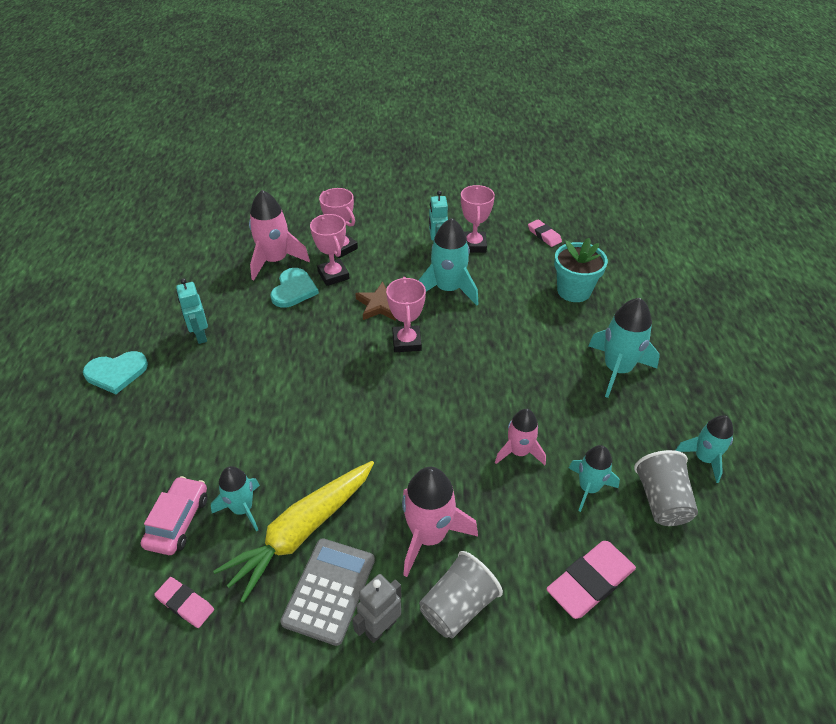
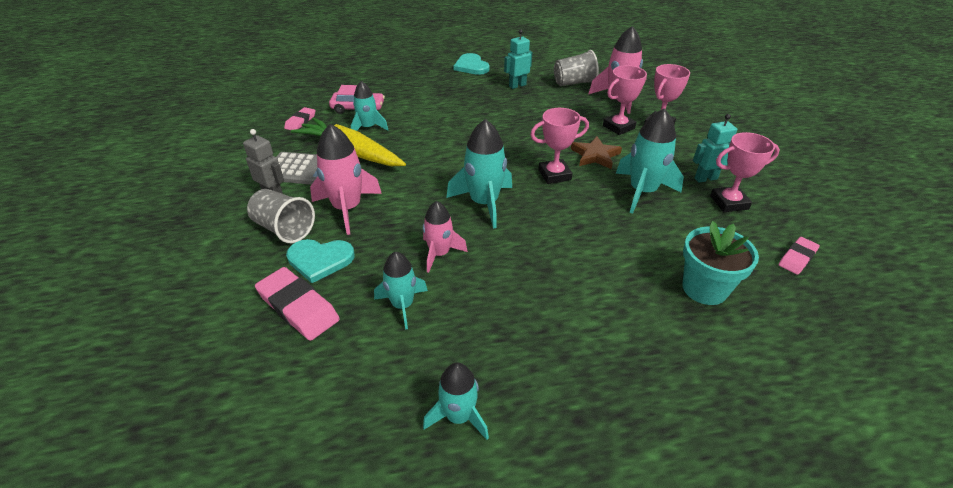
camera: 80 degrees right, 5 degrees down
turquoise heart [270,268,319,308] -> turquoise heart moved to [286,239,355,283]
turquoise rocket [588,298,660,398] -> turquoise rocket moved to [446,119,512,229]
grey cup [634,450,698,526] -> grey cup moved to [554,50,599,86]

